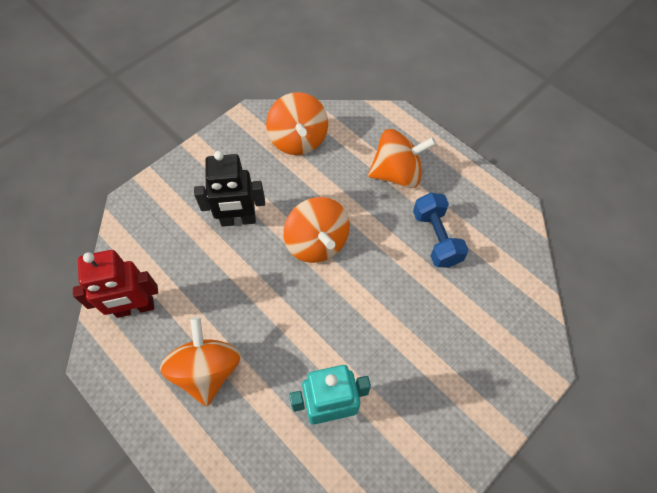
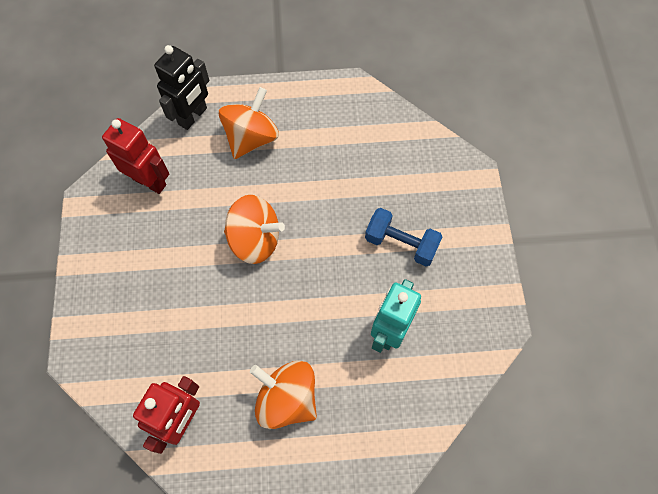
camera: 50 degrees left, 5 degrees up
black robot [194,151,265,227] -> black robot moved to [154,45,210,130]
orange spinning top [266,92,328,155] -> red robot [102,118,169,194]
blue dumbbell [413,193,469,267] -> blue dumbbell moved to [365,208,443,266]

